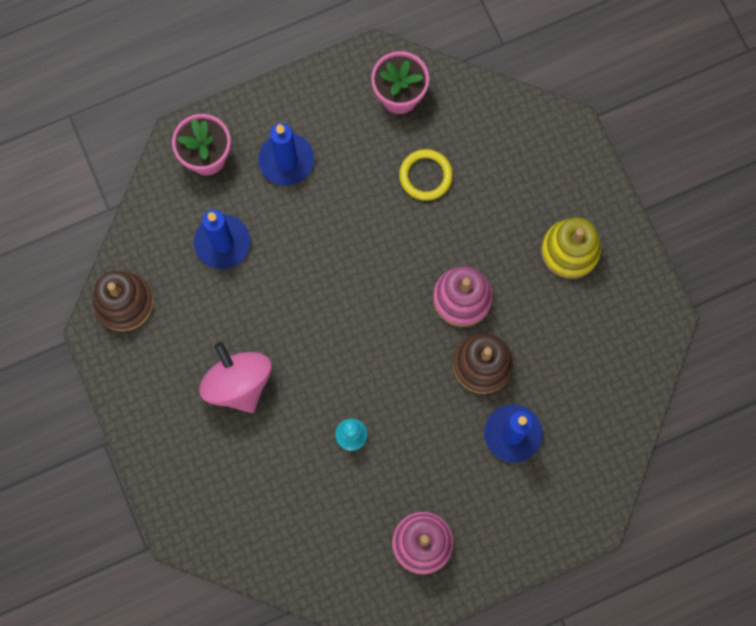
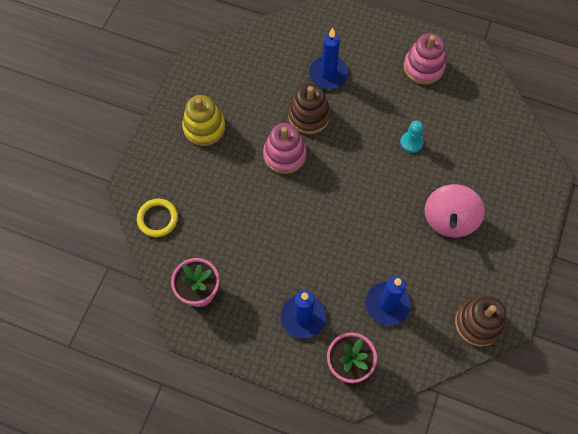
camera: 135 degrees left, 10 degrees down
yellow ring [399,149,453,201] -> yellow ring moved to [137,199,178,237]

